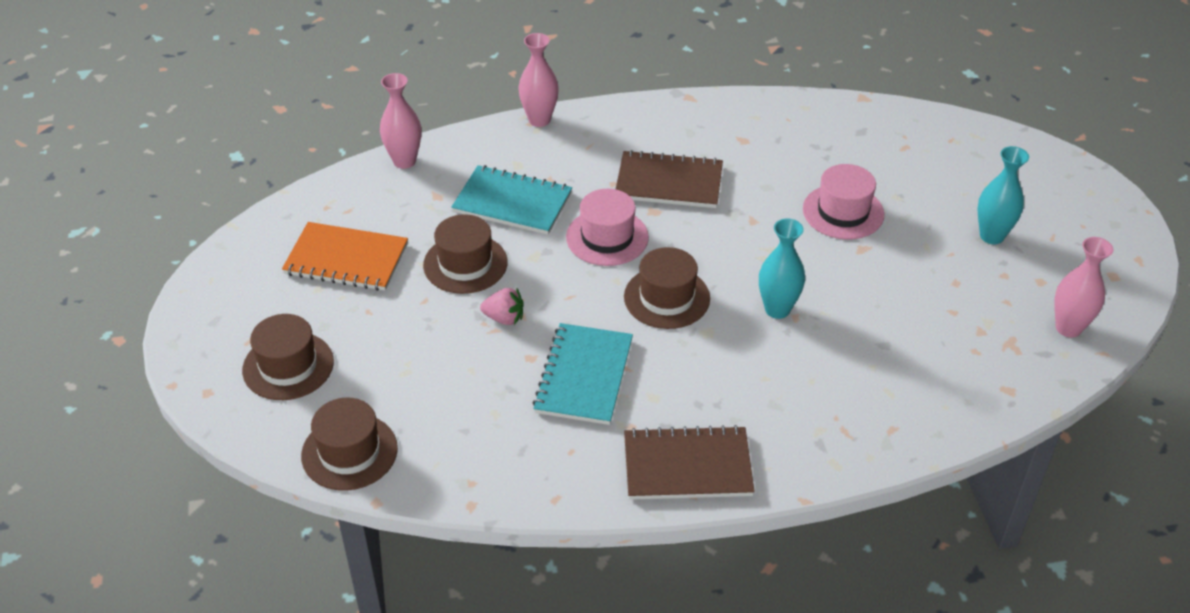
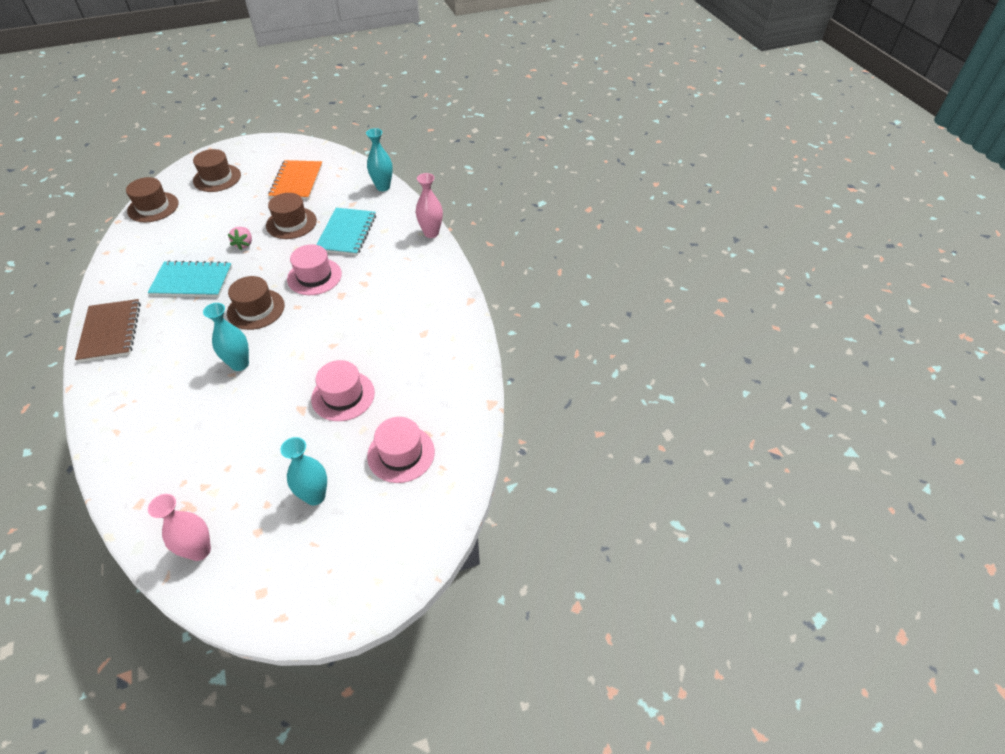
camera: 80 degrees right, 5 degrees up
pink vase [380,73,421,169] -> turquoise vase [366,128,393,191]
brown notebook [616,150,723,208] -> none
none -> pink hat [367,417,435,483]

